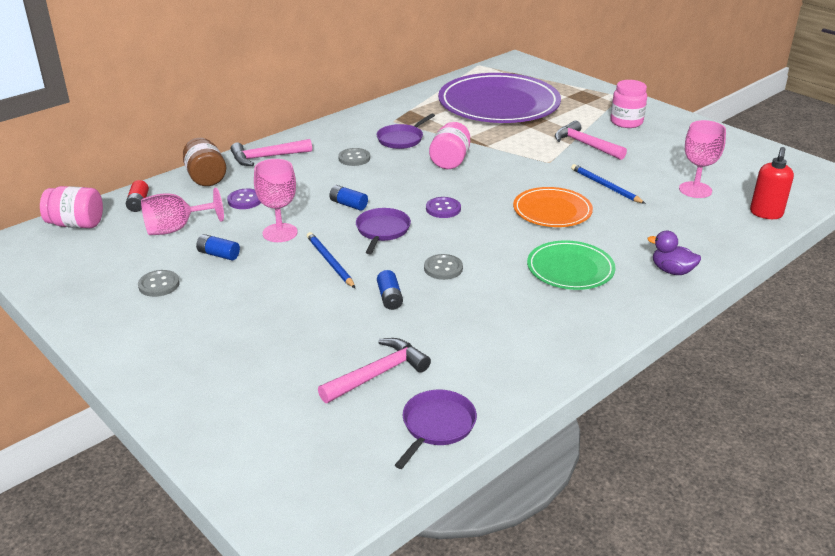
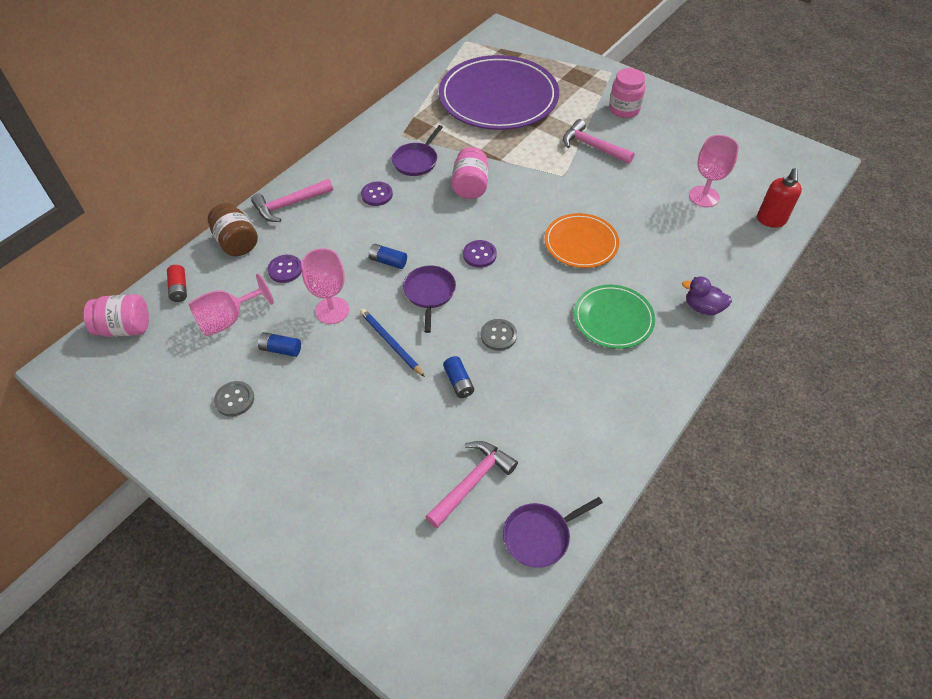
camera: 10 degrees left, 20 degrees up
grey button [338,148,370,166] -> purple button [361,181,393,206]
purple pan [395,389,477,469] -> purple pan turned 135 degrees counterclockwise [503,497,603,568]
blue pencil [571,164,646,204] -> none

